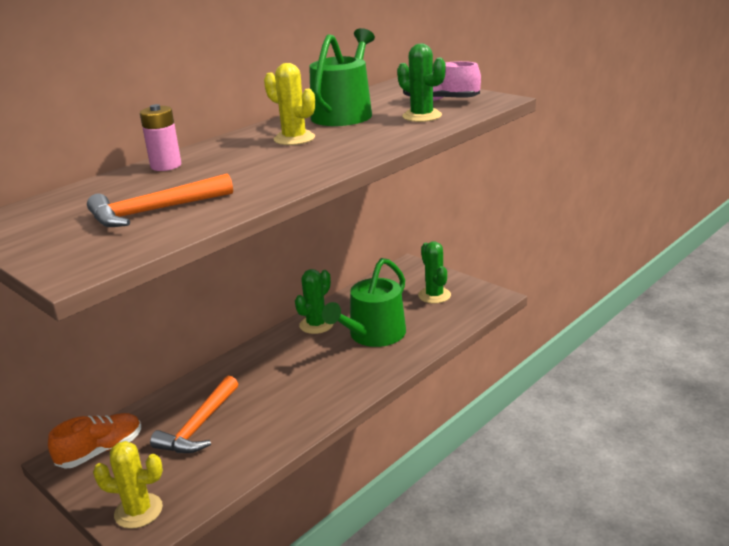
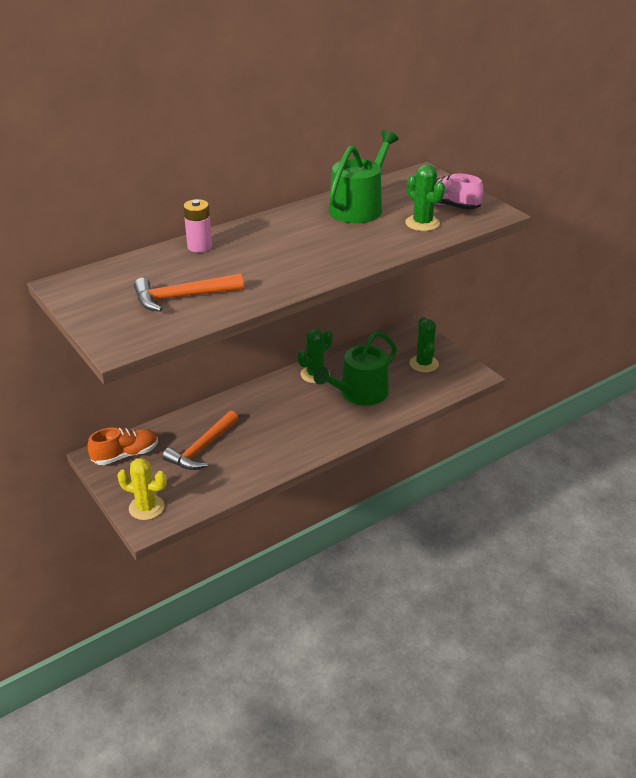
camera: 10 degrees right, 10 degrees up
yellow cactus [264,63,315,145] -> none

